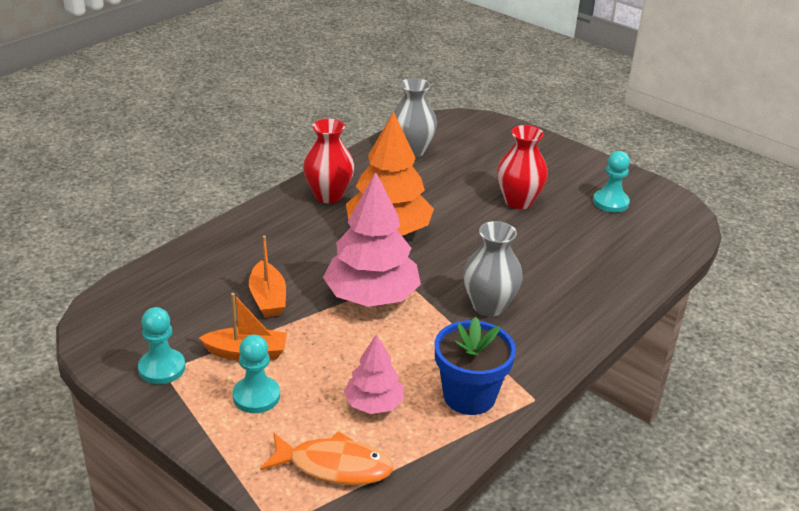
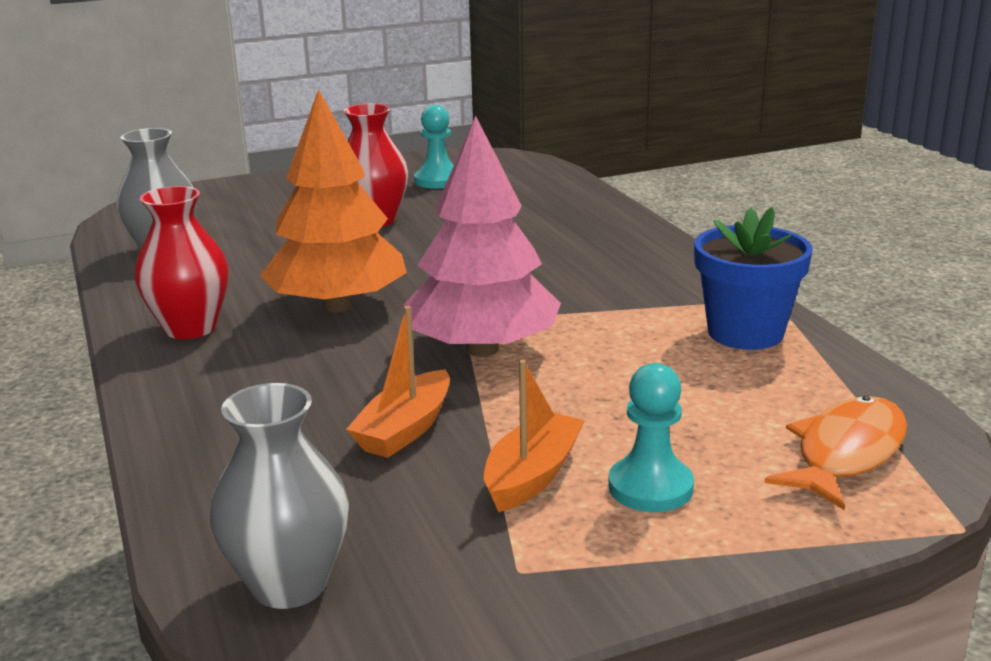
camera: 60 degrees left, 10 degrees down
turquoise pawn [138,307,185,384] -> none
orange boat [249,236,286,317] -> orange boat turned 105 degrees clockwise [346,306,450,458]
pink tree [344,334,404,414] -> none
grey vase [463,221,523,317] -> grey vase moved to [210,383,349,609]

